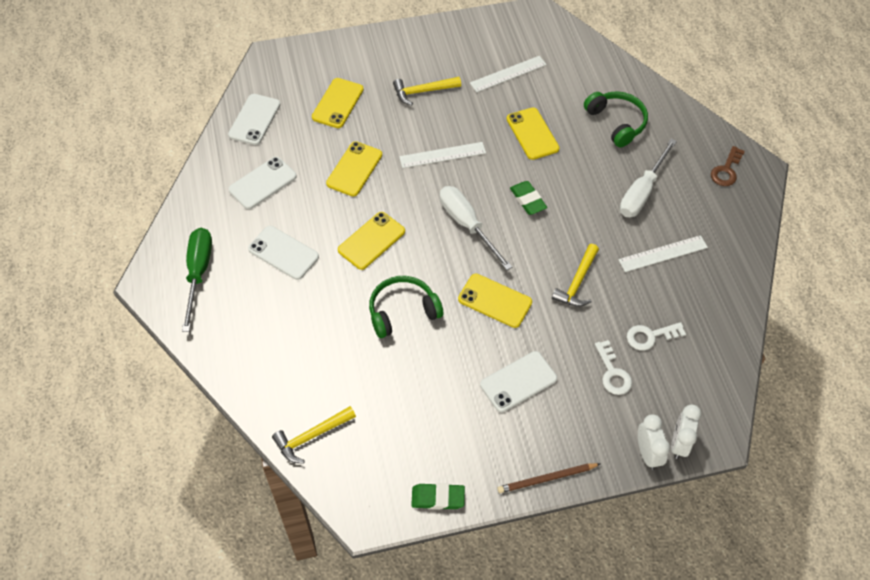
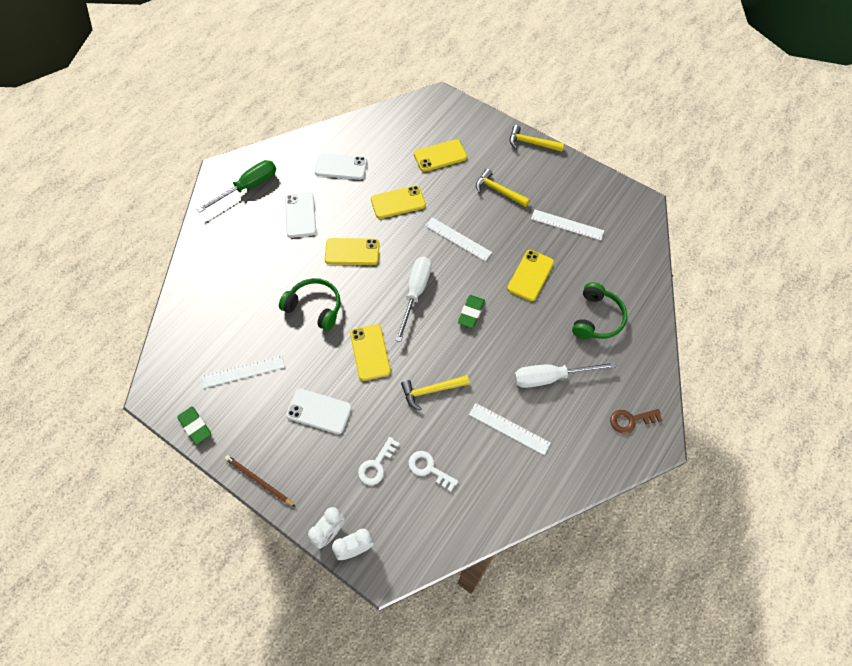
camera: 50 degrees right, 5 degrees up
white phone [228,94,281,145] -> none
yellow hammer [272,406,356,464] -> yellow hammer moved to [510,125,564,152]
none -> white ruler [202,355,285,388]

